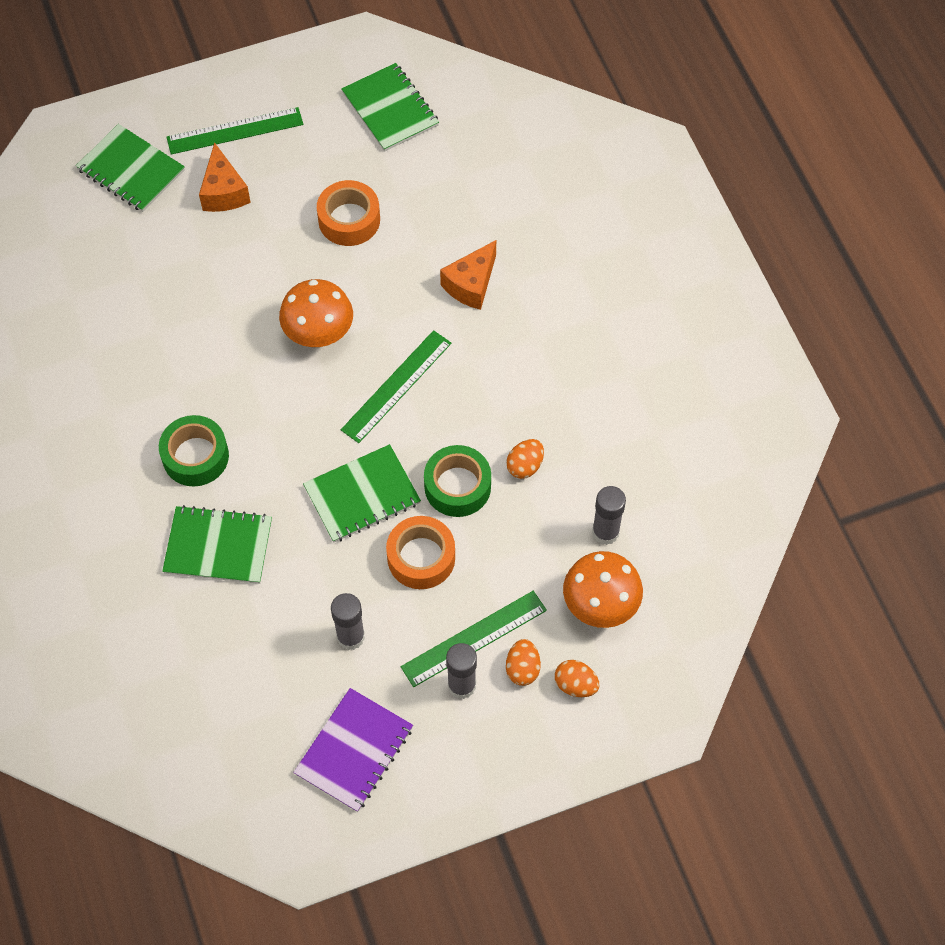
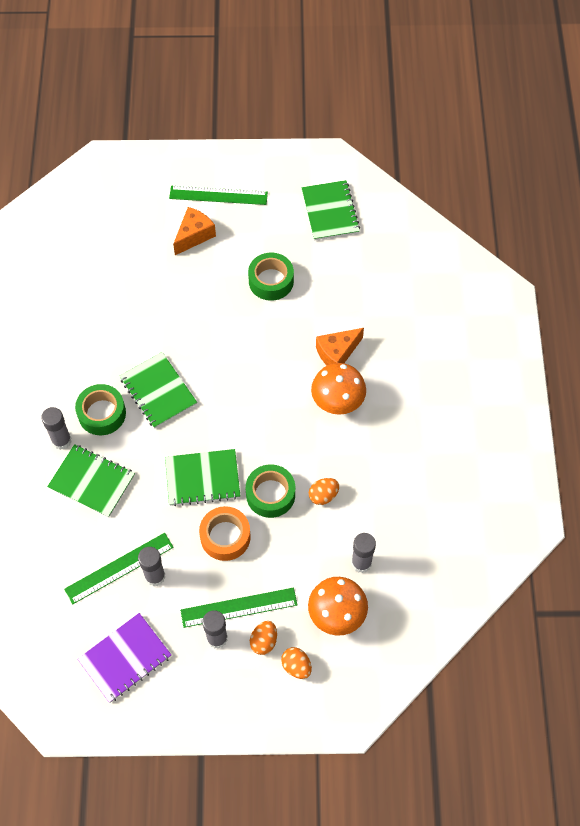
camera: 20 degrees right, 0 degrees up
green notebook [76,124,185,212] -> green notebook moved to [120,352,197,429]
orange cheese [199,142,251,212] -> orange cheese turned 150 degrees counterclockwise [173,207,216,255]
orange mushroom [279,279,353,347] -> orange mushroom moved to [311,363,366,415]
orange tape [317,180,380,246] -> green tape [248,253,294,301]
green ruler [341,330,452,443] -> green ruler moved to [64,533,174,604]
none -> grey glue stick [41,407,72,450]

